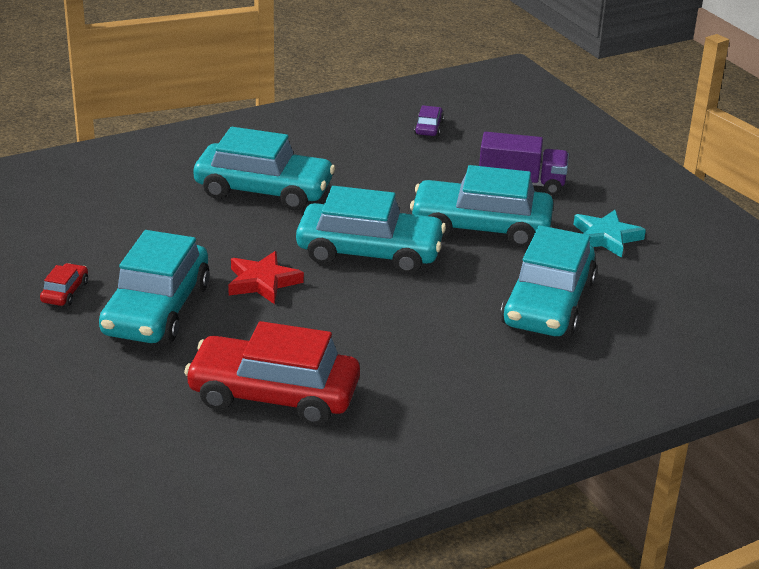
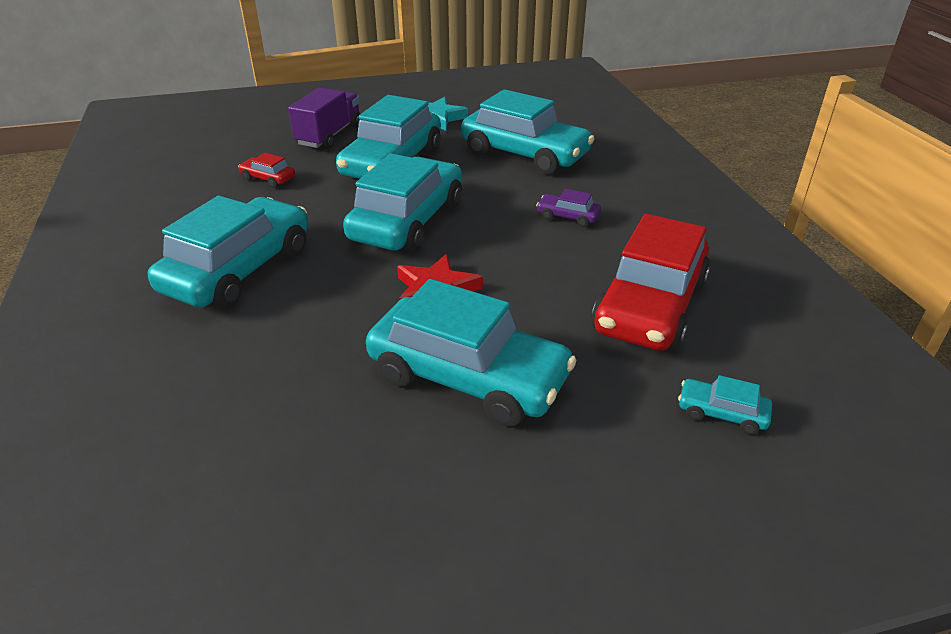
camera: 75 degrees left, 5 degrees up
red car [40,263,88,306] -> red car moved to [238,153,295,188]
purple car [414,105,444,137] -> purple car moved to [536,189,601,227]
none -> turquoise car [678,375,772,434]

